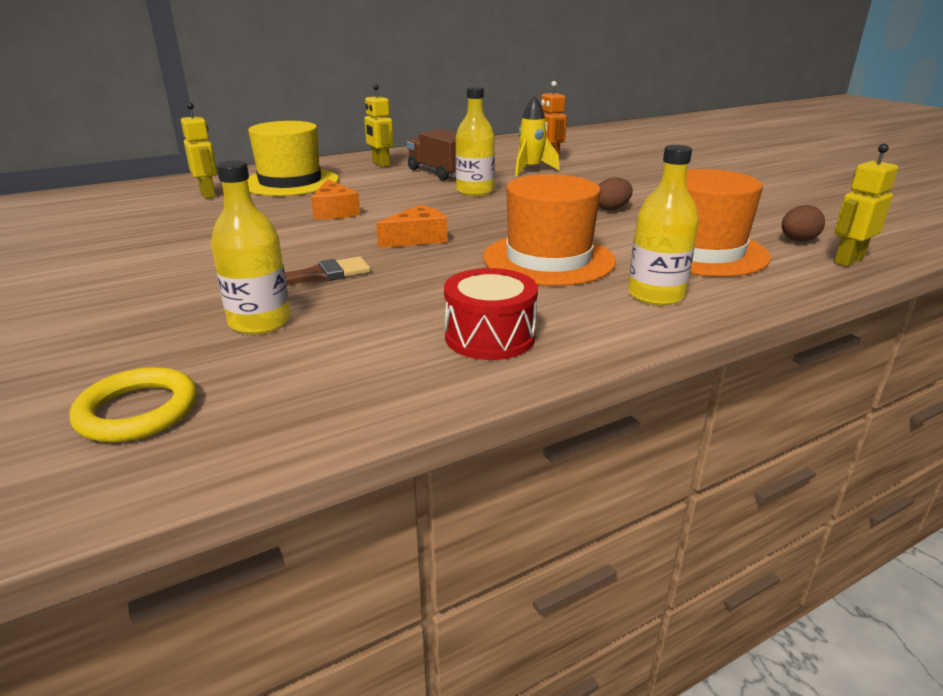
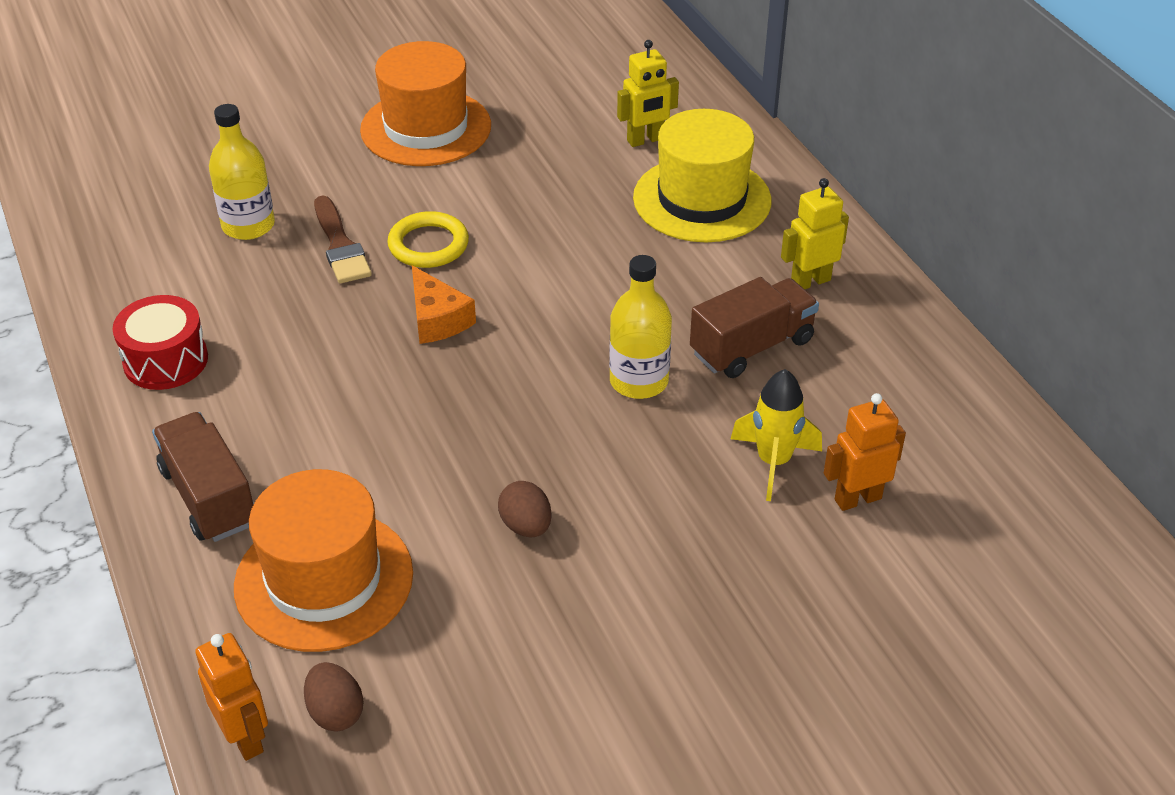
camera: 95 degrees right, 15 degrees up
yellow ring [70,367,197,442] -> yellow ring moved to [387,211,469,268]
orange cheese [311,179,360,219] -> none
orange hat [483,174,616,286] -> orange hat moved to [360,41,491,166]
yellow bottle [628,145,699,306] -> brown truck [152,412,254,542]
yellow robot [834,144,898,267] -> orange robot [195,633,268,761]

